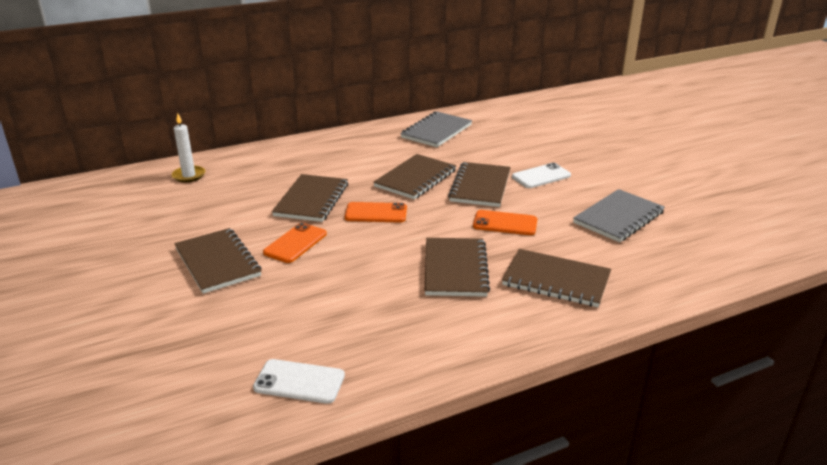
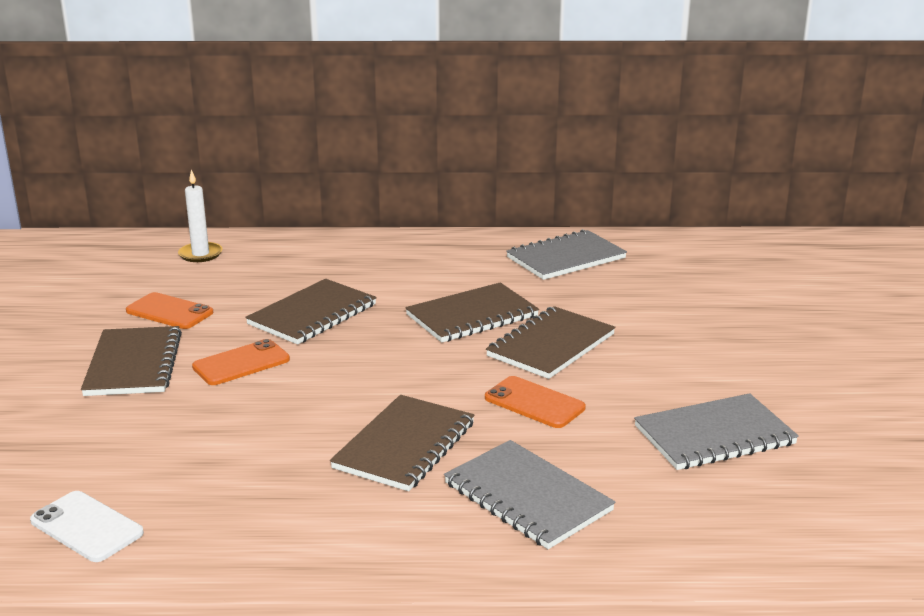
camera: 25 degrees right, 5 degrees down
orange phone [345,202,407,223] -> orange phone moved to [126,292,213,329]
brown notebook [502,249,611,307] -> grey notebook [444,440,615,549]
white phone [512,163,571,188] -> none

